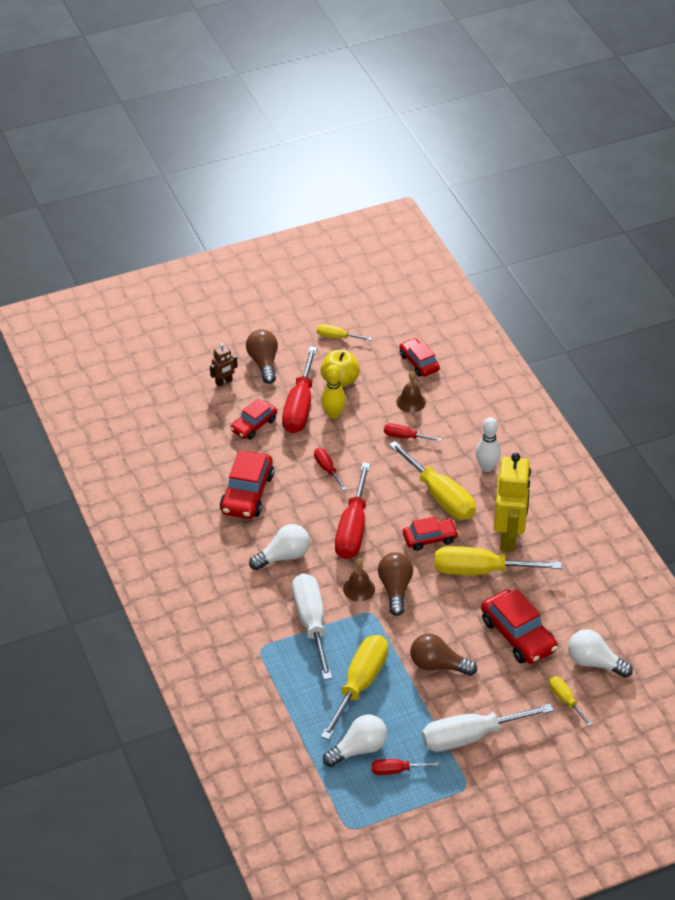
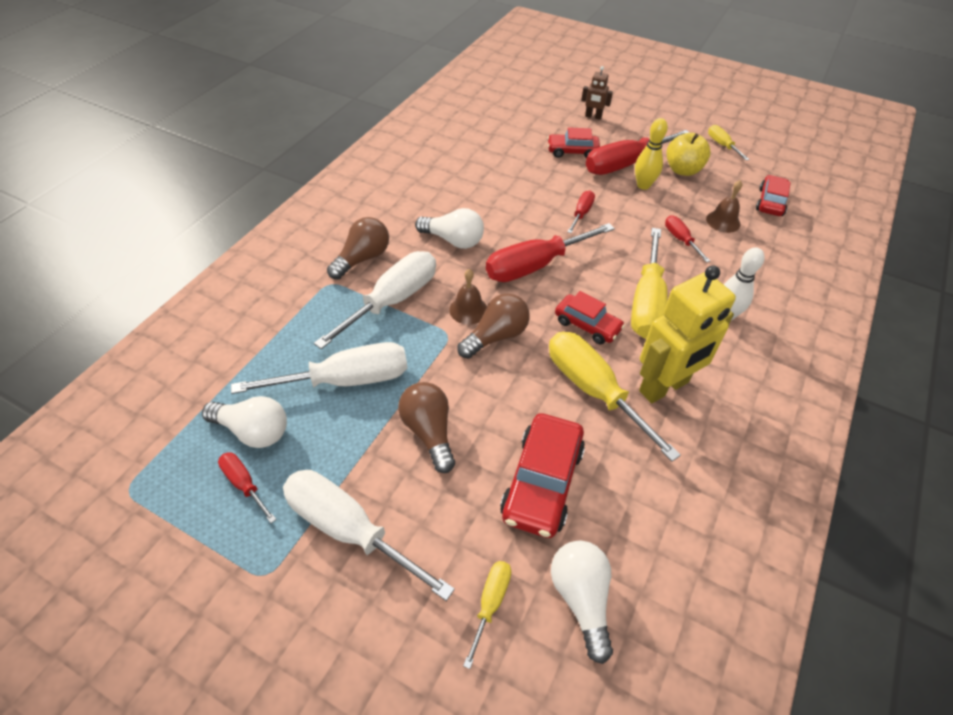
camera: 50 degrees right, 5 degrees up
red car [220,451,274,519] -> none
brown light bulb [246,329,278,384] -> brown light bulb moved to [327,217,389,280]
yellow screwdriver [321,635,388,740] -> white screwdriver [231,342,408,394]

